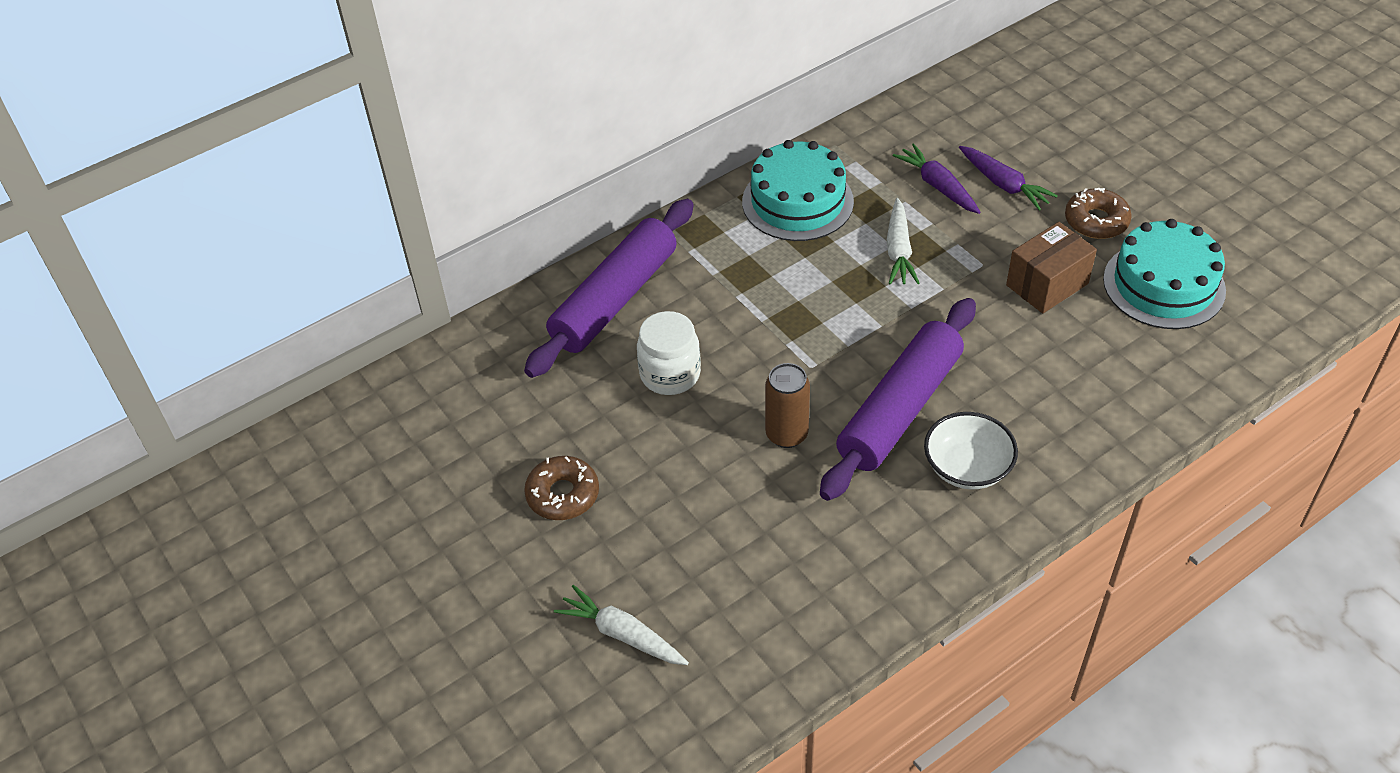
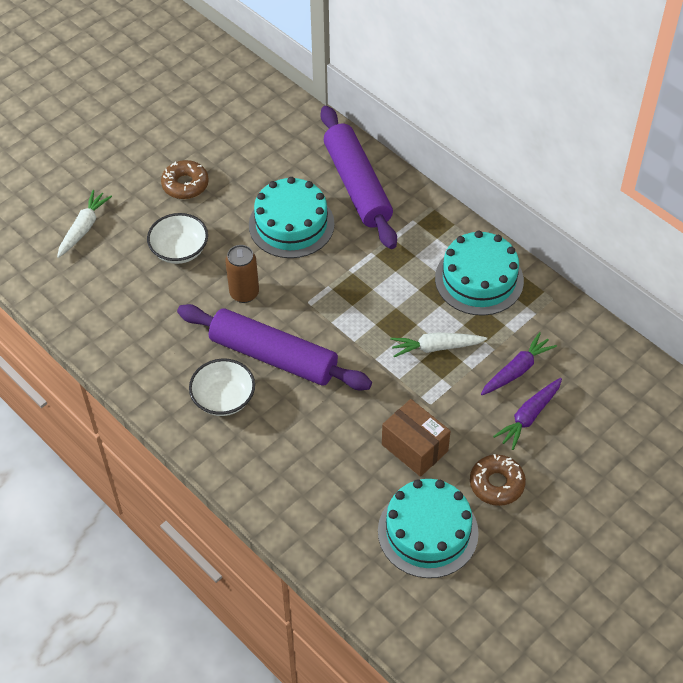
camera: 80 degrees right, 5 degrees up
purple rolling pin [524,199,694,378] -> purple rolling pin turned 45 degrees clockwise [321,106,397,249]
white jar [637,311,701,395] -> turquoise cake [249,177,335,258]
none -> white bowl [147,213,208,264]

